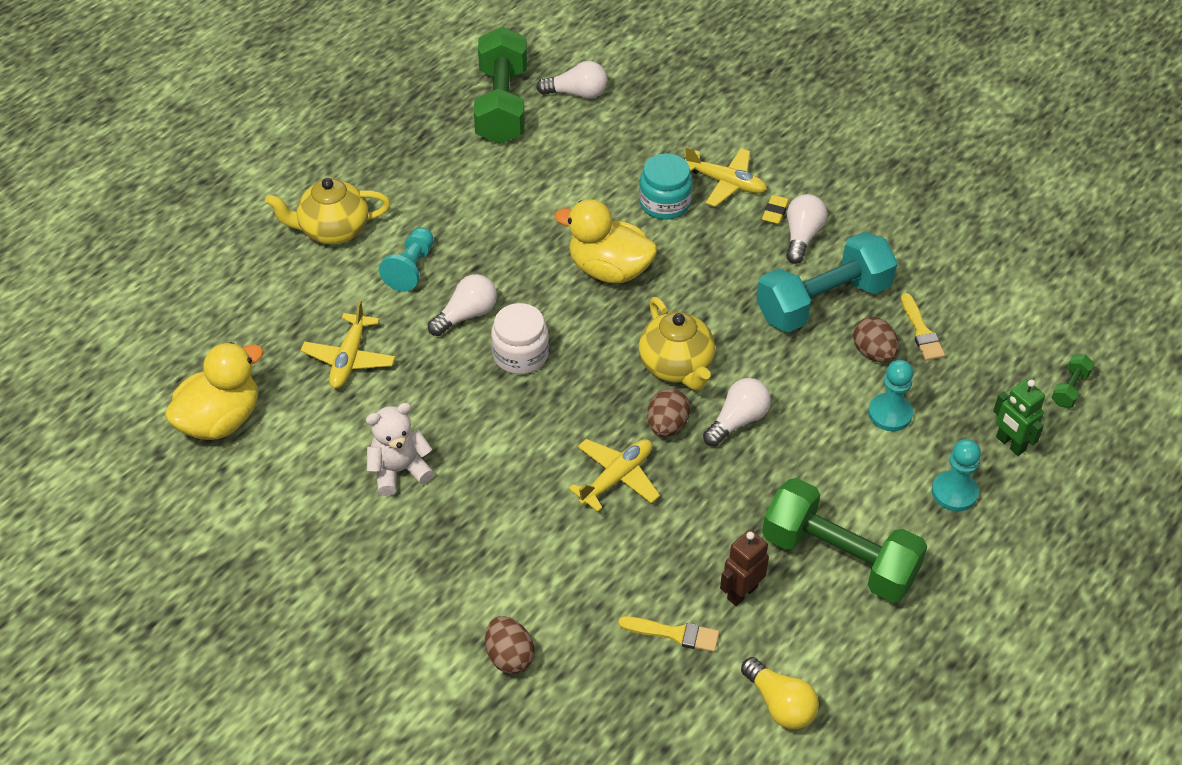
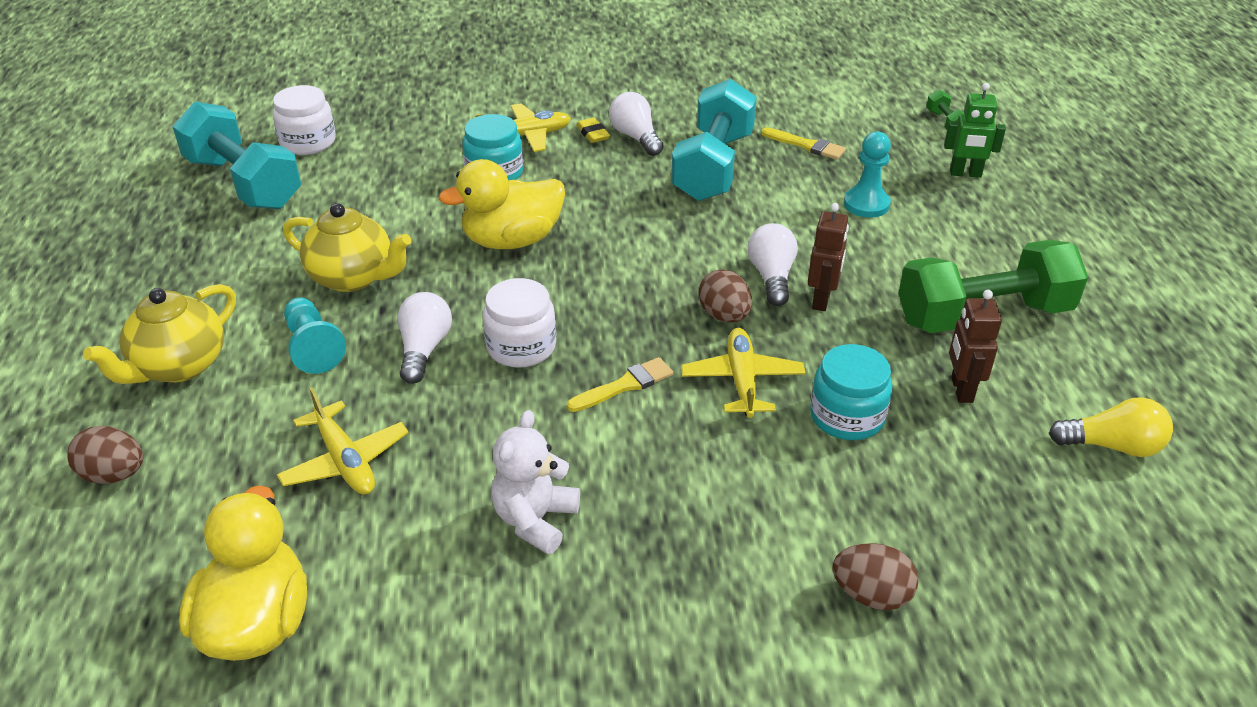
camera: 45 degrees left, 10 degrees down
green dumbbell [474,27,527,144] -> turquoise dumbbell [172,101,301,209]
white light bulb [536,61,607,99] -> white jar [273,85,336,155]
yellow brush [618,616,719,652] -> yellow brush moved to [567,357,673,412]
yellow teapot [639,297,715,391] -> yellow teapot moved to [283,203,411,292]
brown egg [853,317,899,362] -> brown egg moved to [67,426,143,484]
turquoise pawn [932,439,981,512] -> none
none -> brown robot [808,203,849,311]
none -> turquoise jar [810,344,893,440]

